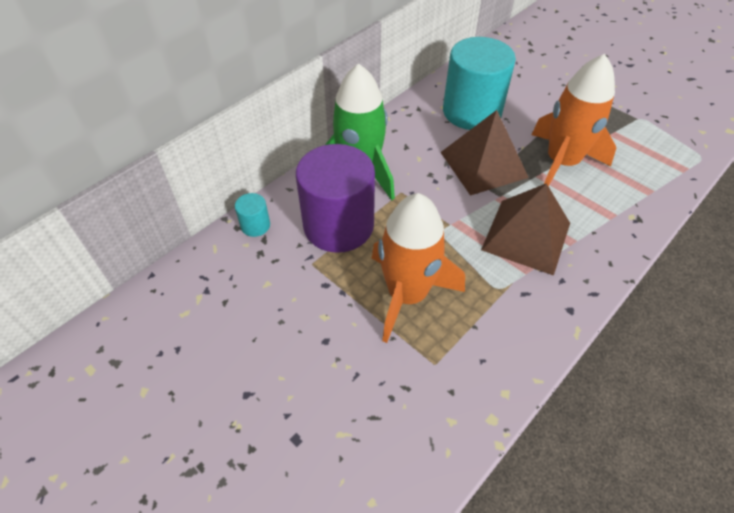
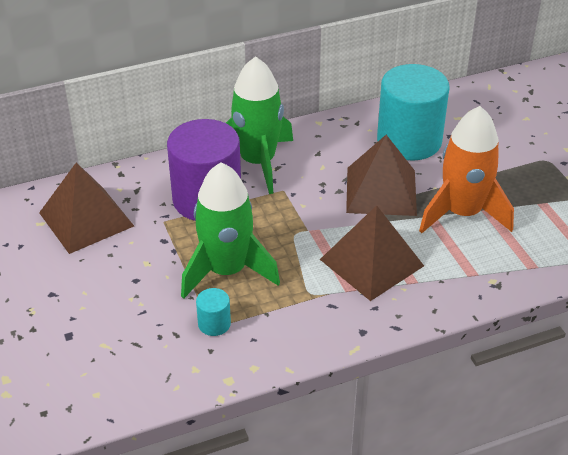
camera: 25 degrees right, 10 degrees down
turquoise cylinder [235,193,270,237] -> turquoise cylinder moved to [196,288,231,336]
orange rocket [372,193,465,343] -> green rocket [181,162,280,299]
none -> brown pyramid [39,163,134,254]

